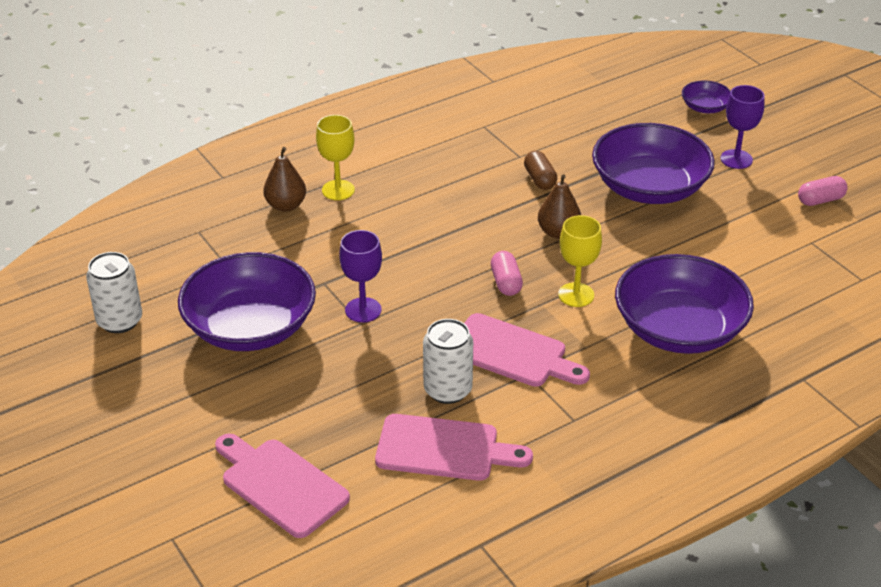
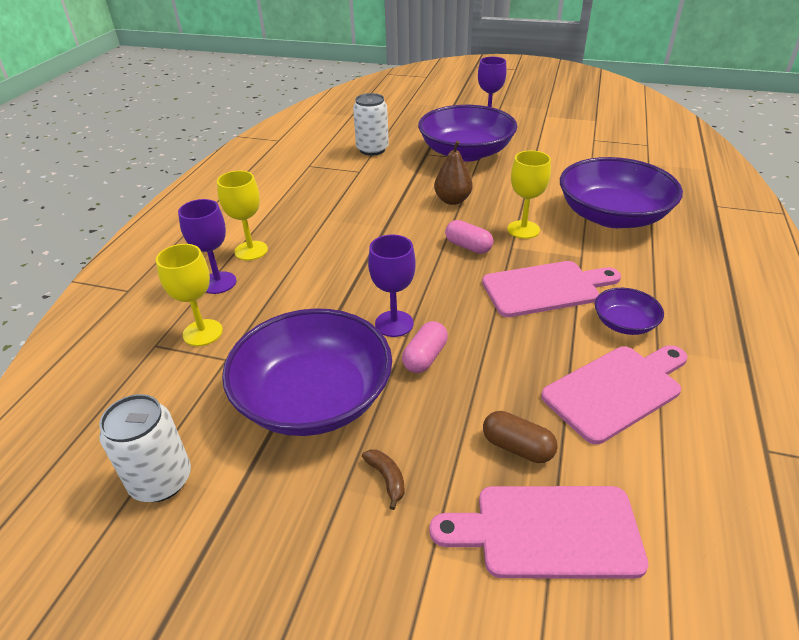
camera: 40 degrees left, 0 degrees up
brown pear [263,147,306,212] -> purple goblet [178,199,237,294]
white can [423,319,473,404] -> white can moved to [353,93,389,156]
brown capsule [524,151,557,190] -> brown capsule moved to [483,411,558,463]
purple bowl [682,80,731,113] -> purple bowl moved to [595,288,664,335]
pink capsule [798,176,848,206] -> pink capsule moved to [402,321,448,373]
none -> yellow goblet [156,244,223,346]
none -> brown banana [362,449,405,510]

